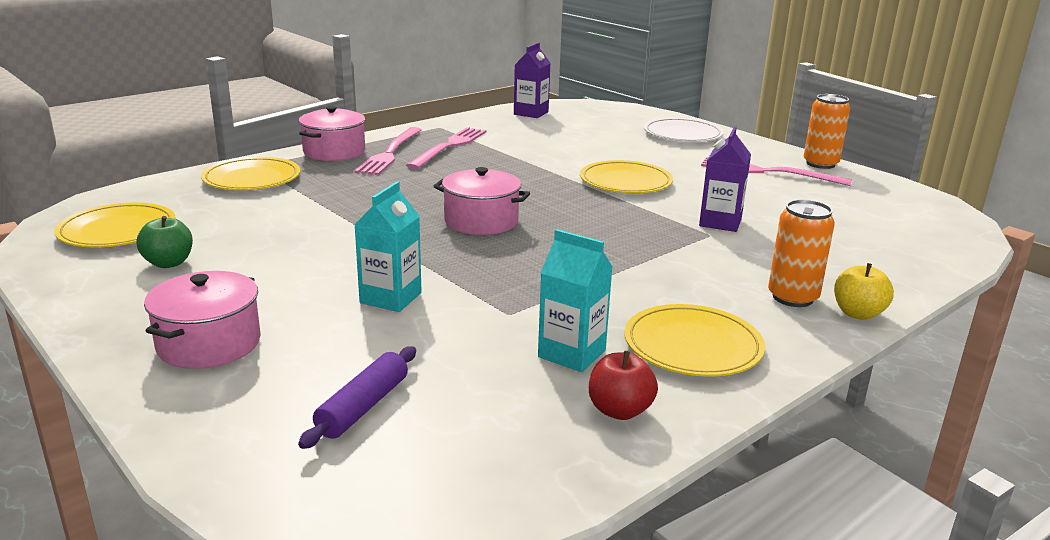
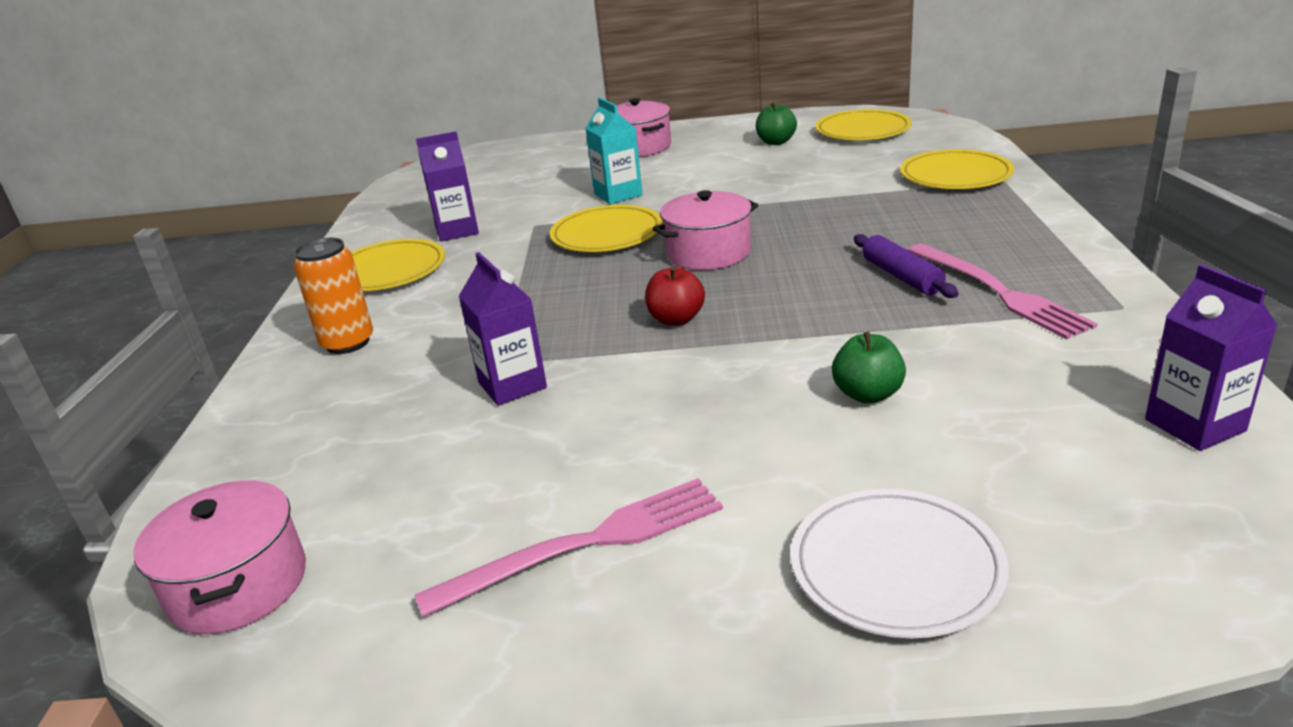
camera: 135 degrees right, 5 degrees up
purple rolling pin [298,346,416,449] -> purple rolling pin moved to [854,234,959,298]
pink pot [299,106,365,161] -> pink pot moved to [133,481,306,634]
pink fork [354,127,422,175] -> none
turquoise carton [538,229,613,372] -> purple carton [416,131,479,242]
yellow plate [580,160,673,193] -> yellow plate moved to [550,205,662,252]
red apple [589,351,658,420] -> red apple moved to [645,267,705,326]
orange can [803,94,850,169] -> none
yellow apple [834,263,894,320] -> none
none -> green apple [832,332,906,404]

